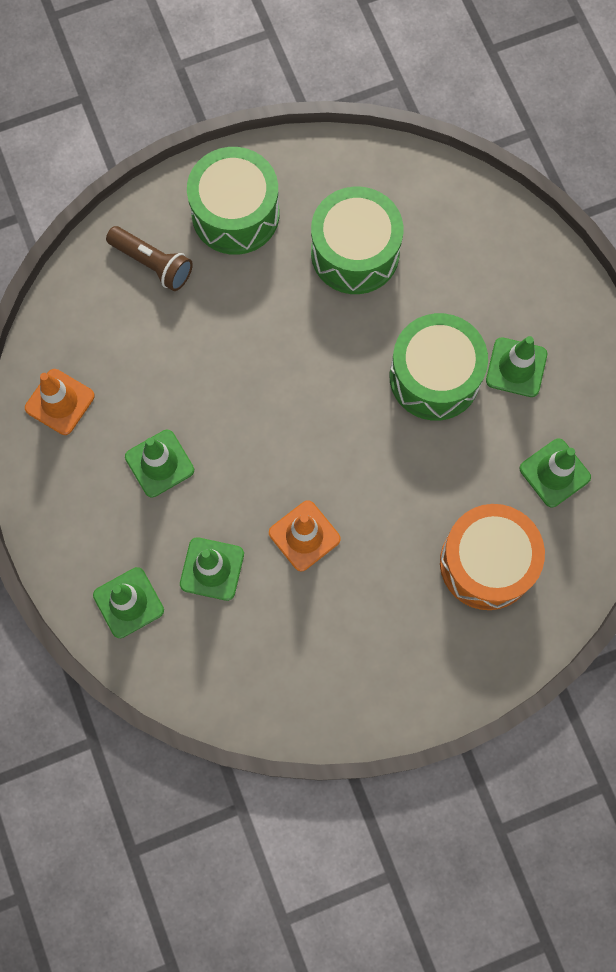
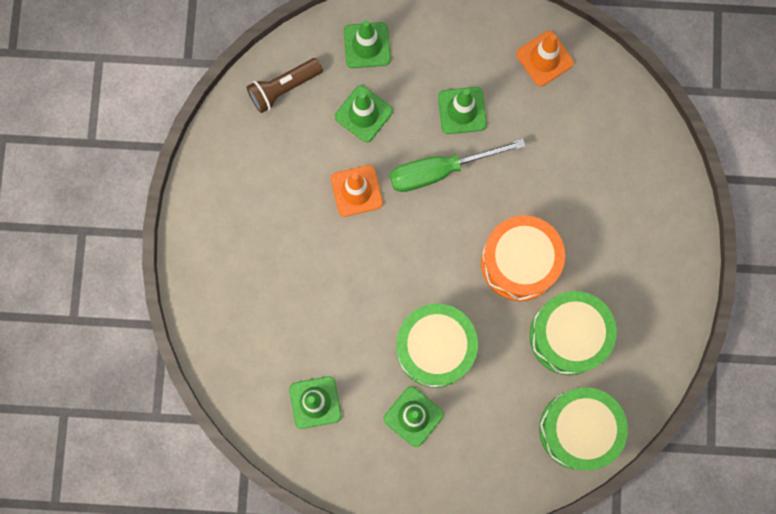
camera: 115 degrees right, 5 degrees up
brown flashlight [106,226,193,291] -> brown flashlight moved to [247,58,323,113]
green drum [187,147,279,255] -> green drum moved to [539,387,628,471]
orange drum [440,504,545,610] -> orange drum moved to [481,215,565,301]
none -> green screwdriver [390,139,526,192]

